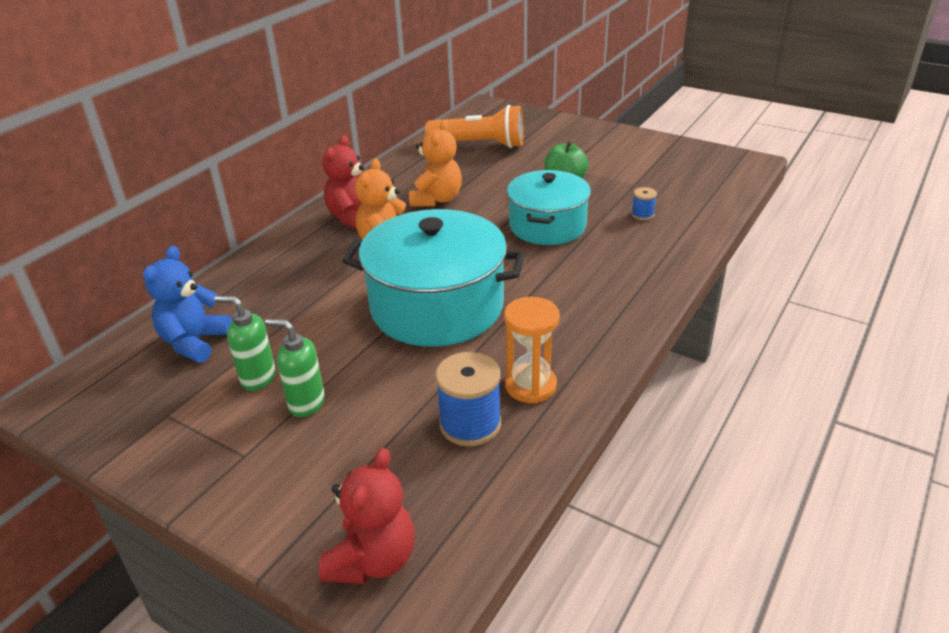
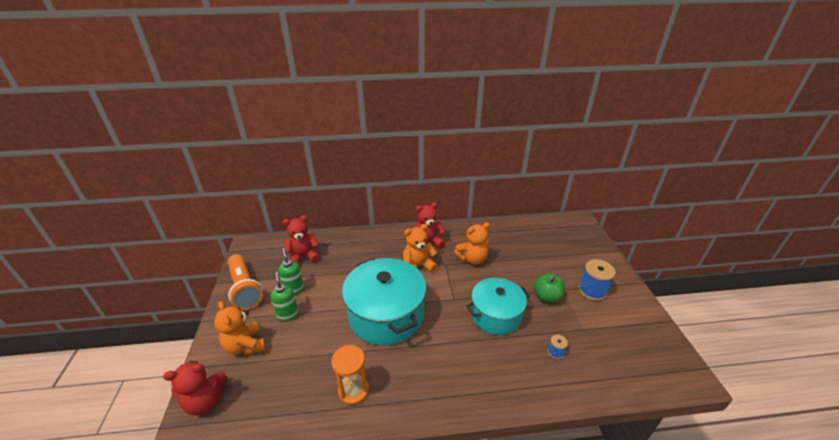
camera: 50 degrees right, 0 degrees up
blue teddy bear [143,246,232,363] -> red teddy bear [282,215,320,264]
orange flashlight [425,105,524,148] -> orange flashlight moved to [228,254,263,310]
blue spool [435,352,501,446] -> blue spool moved to [578,259,616,301]
none -> orange teddy bear [214,301,266,355]

